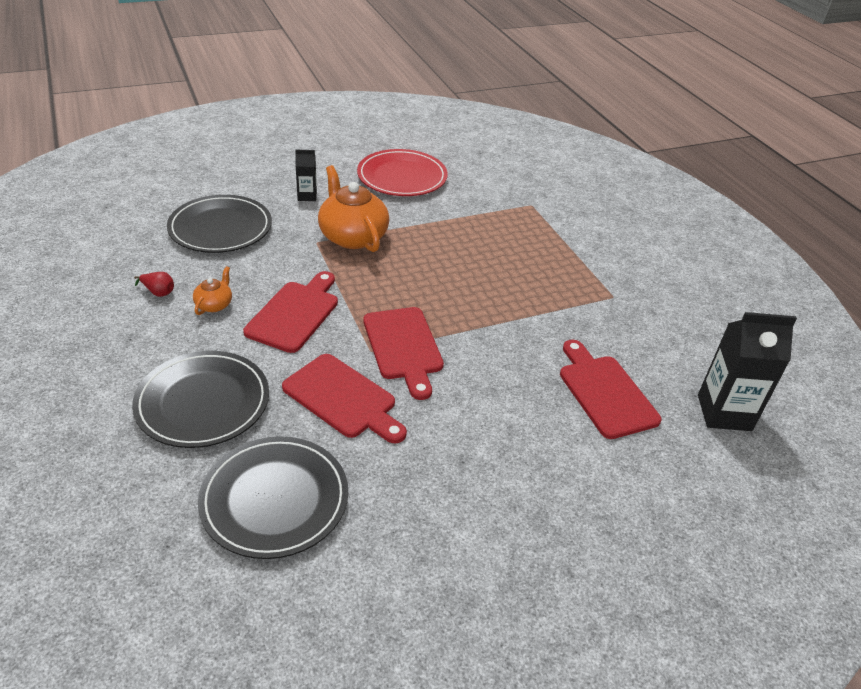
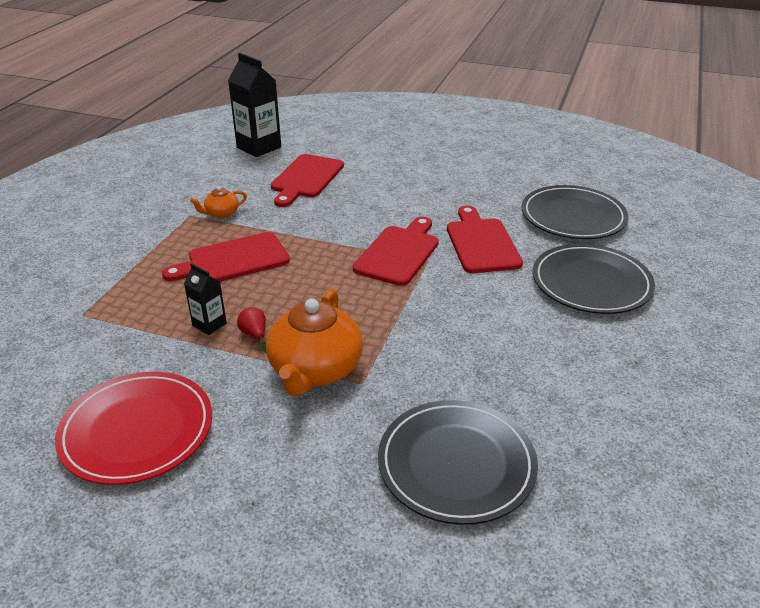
camera: 135 degrees left, 5 degrees down
red pear [134,272,174,297] -> red pear moved to [237,307,266,353]
orange teapot [193,266,232,315] -> orange teapot moved to [190,186,247,219]
red cutting board [243,271,338,353] -> red cutting board moved to [162,232,290,282]
black carton [295,150,317,201] -> black carton moved to [184,263,227,335]

